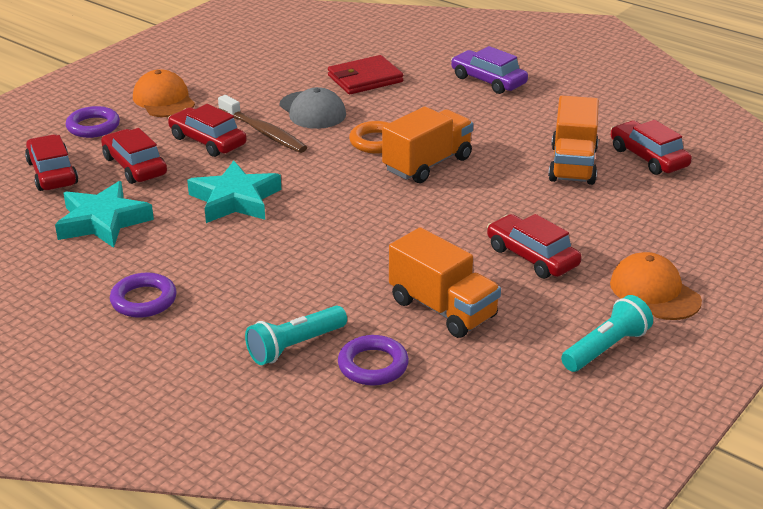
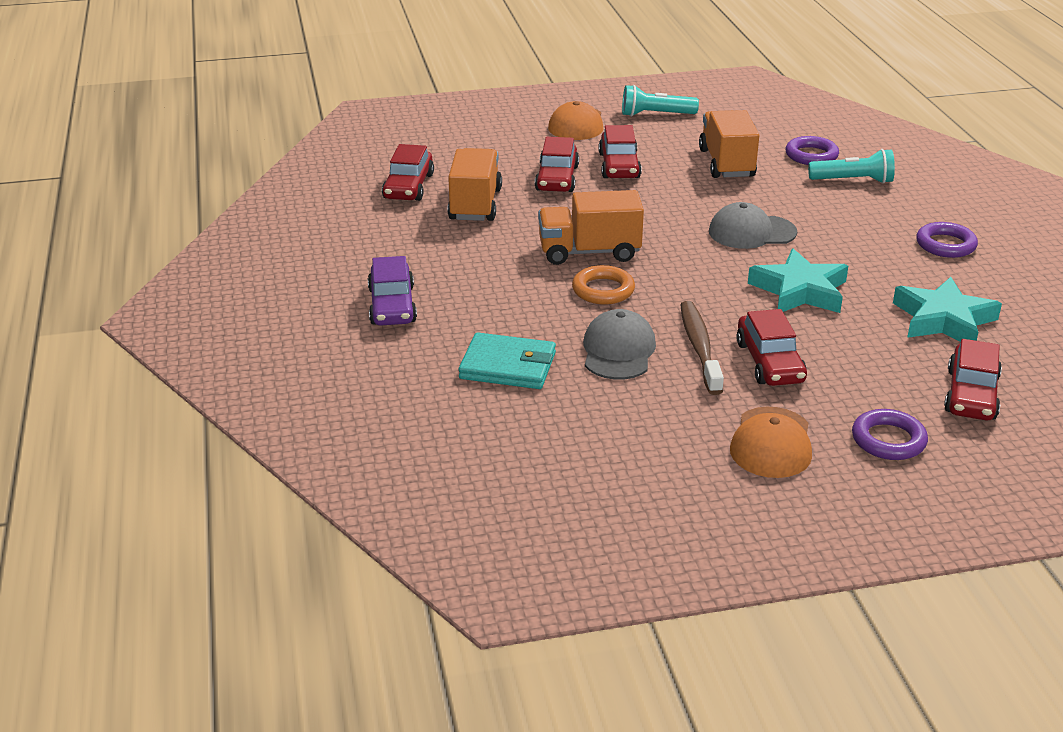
camera: 140 degrees left, 0 degrees up
red car [101,128,167,184] -> red car moved to [535,137,579,192]
red wallet [328,55,403,94] -> turquoise wallet [458,332,556,389]
orange truck [548,96,599,185] -> orange truck turned 45 degrees counterclockwise [448,148,502,221]
none -> grey cap [709,202,797,249]

